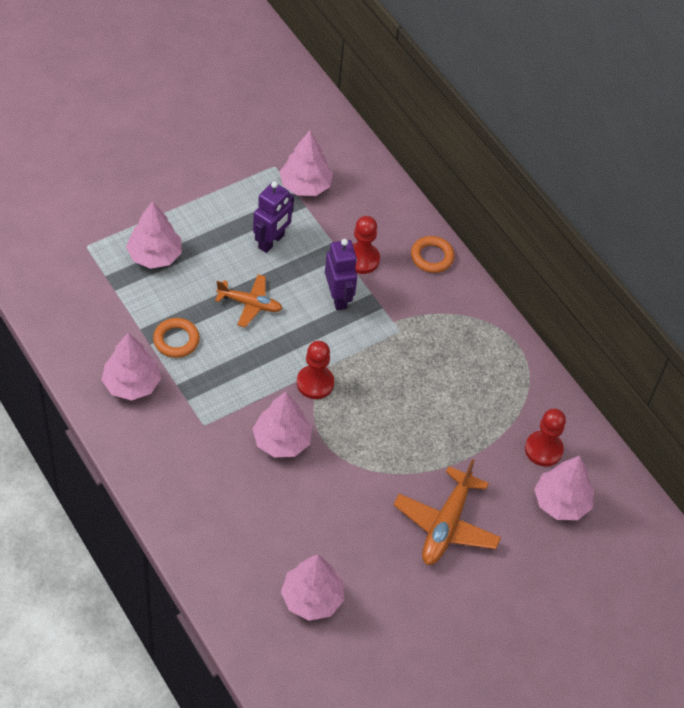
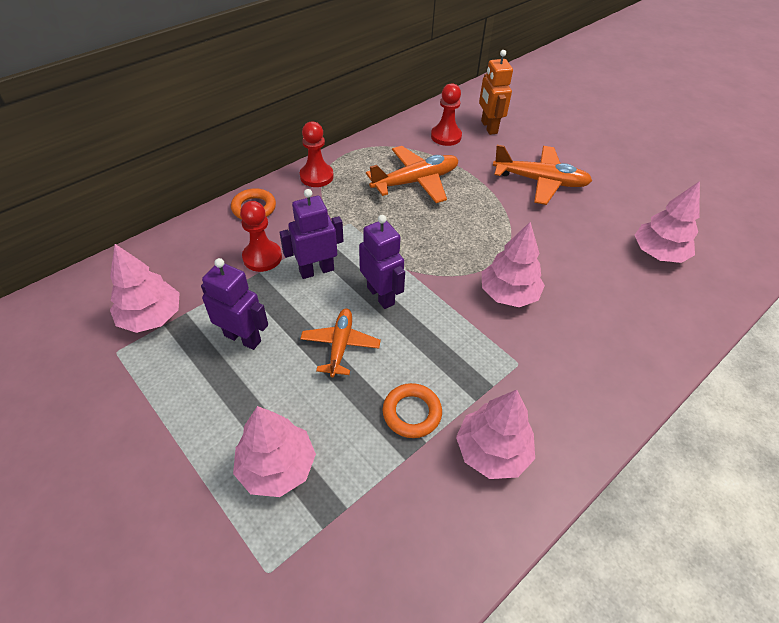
camera: 95 degrees left, 5 degrees down
red pawn [297,341,334,399] -> red pawn moved to [300,122,334,187]
pink tree [534,456,594,520] -> orange robot [479,50,513,135]
none -> purple robot [359,215,405,309]
none -> orange plane [366,146,459,203]

